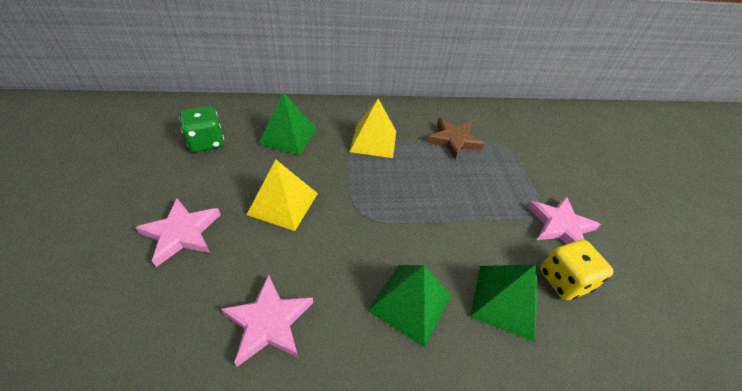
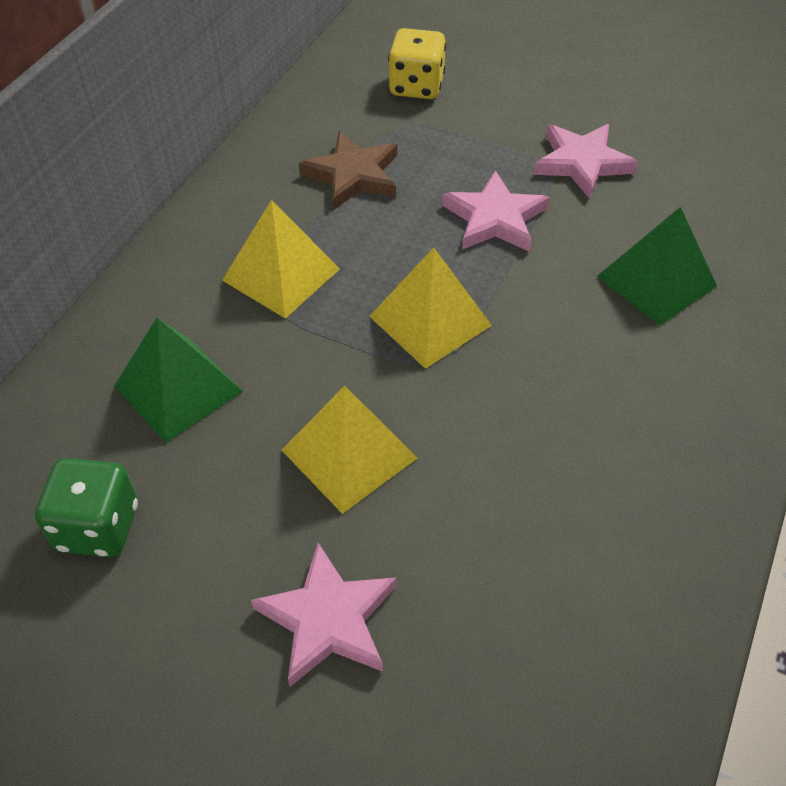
camera: 55 degrees left, 5 degrees up
pink star [221,274,313,367] -> pink star moved to [442,170,550,252]
green pyramid [368,265,451,348] -> none
yellow dice [540,240,613,300] -> yellow dice moved to [388,28,446,99]
none -> yellow pyramid [369,248,492,369]

